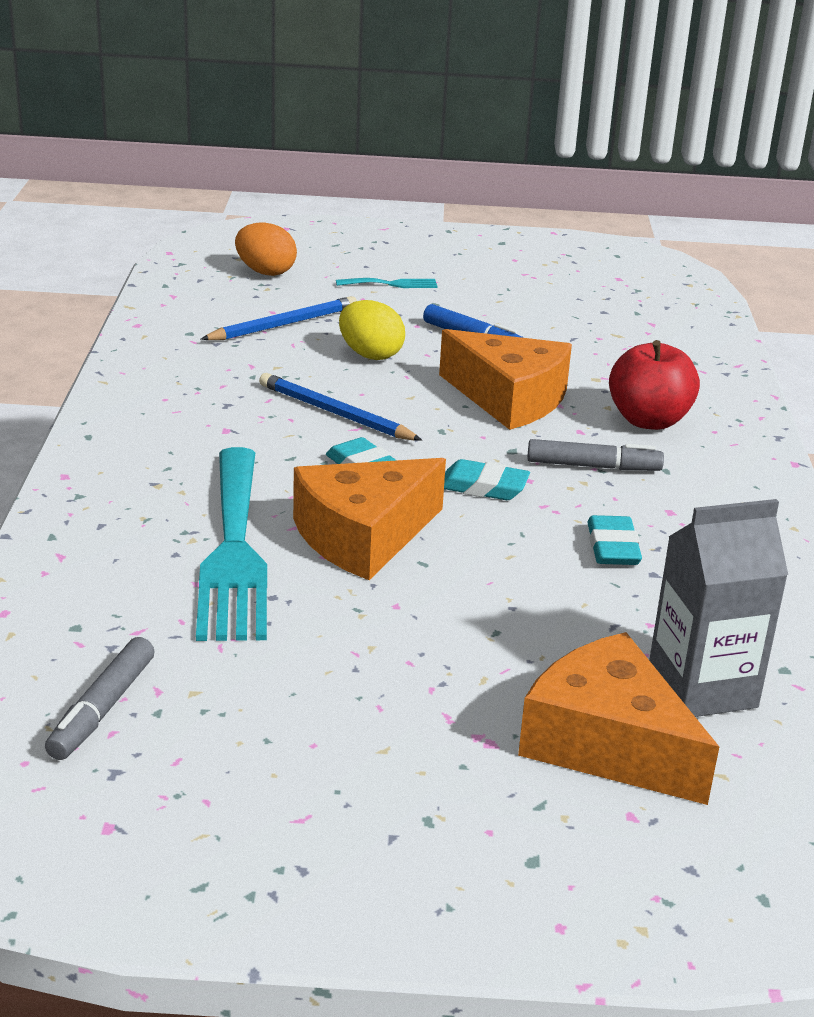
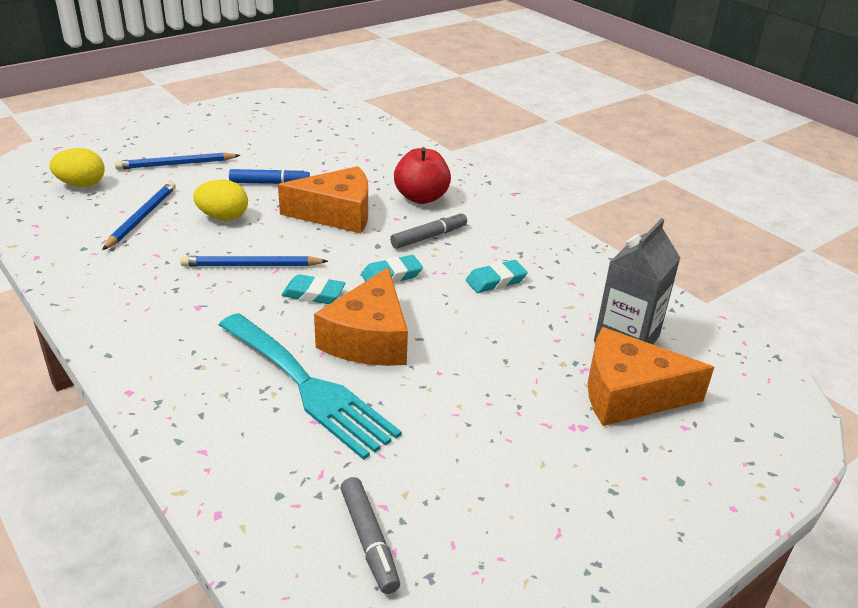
camera: 40 degrees left, 5 degrees up
orange egg [235,222,297,276] -> yellow egg [49,148,105,187]
turquoise fork [336,278,438,288] -> blue pencil [115,152,240,170]
turquoise eraser [587,515,642,565] -> turquoise eraser turned 75 degrees counterclockwise [466,260,528,293]

